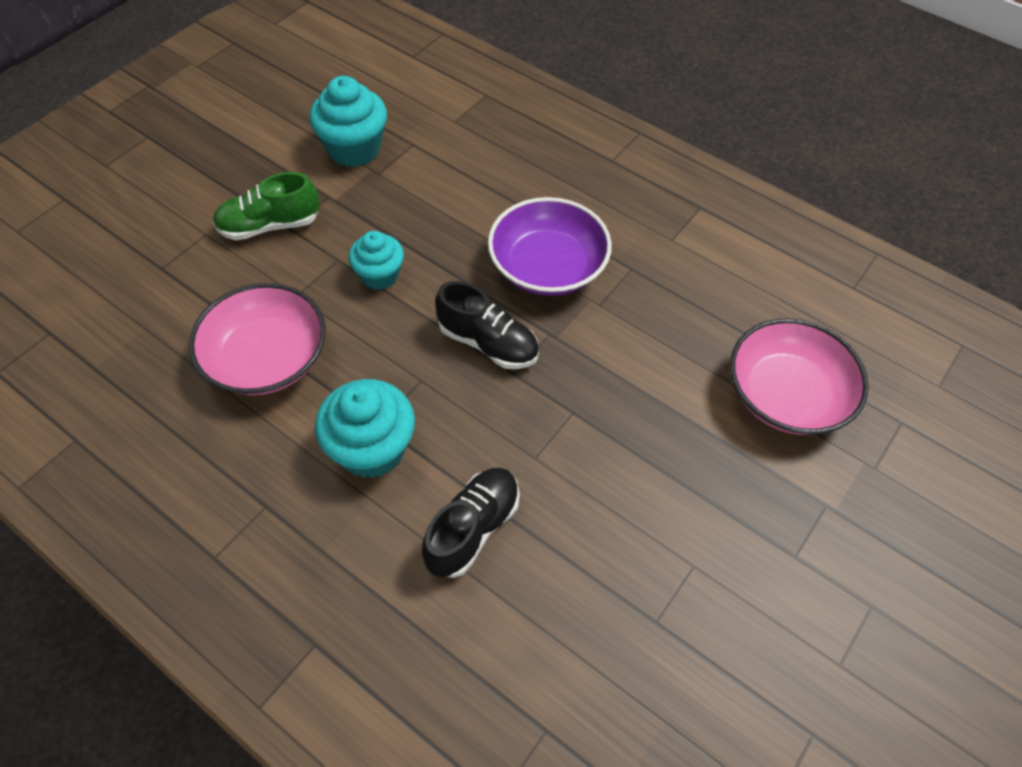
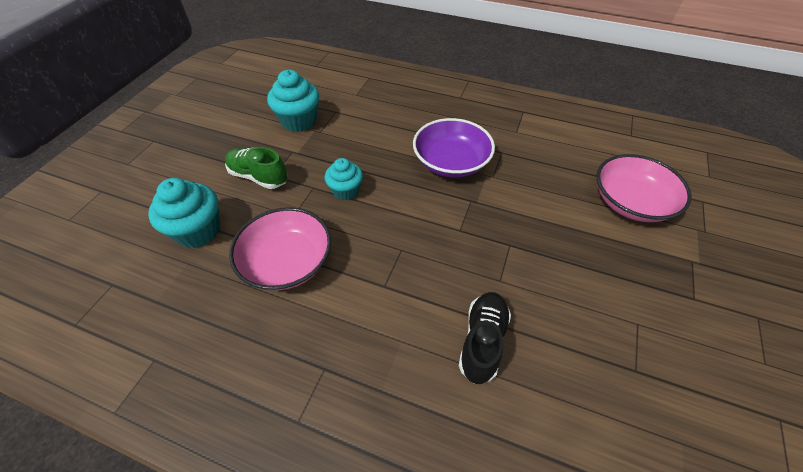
camera: 15 degrees left, 5 degrees down
green shoe [213,172,320,240] -> green shoe turned 60 degrees clockwise [225,147,288,189]
turquoise cupcake [315,379,415,478] -> turquoise cupcake moved to [148,178,220,248]
black shoe [435,281,539,369] -> none

